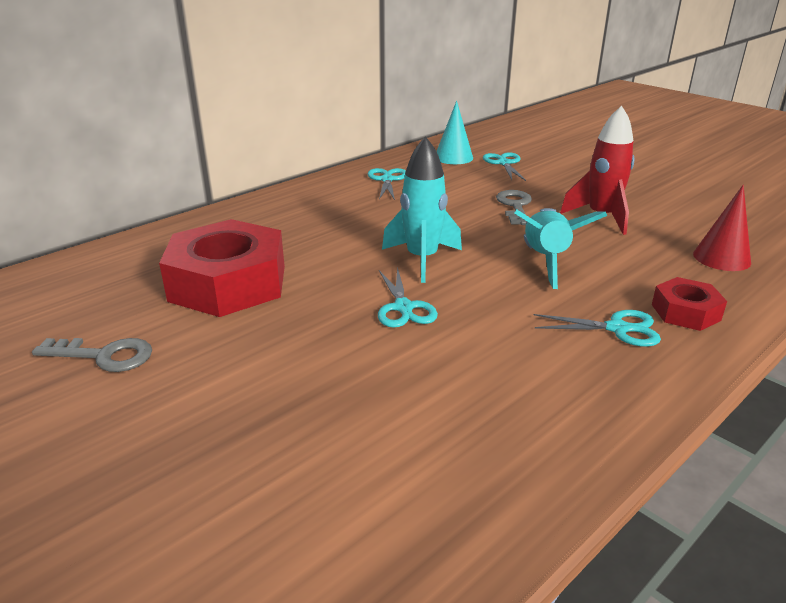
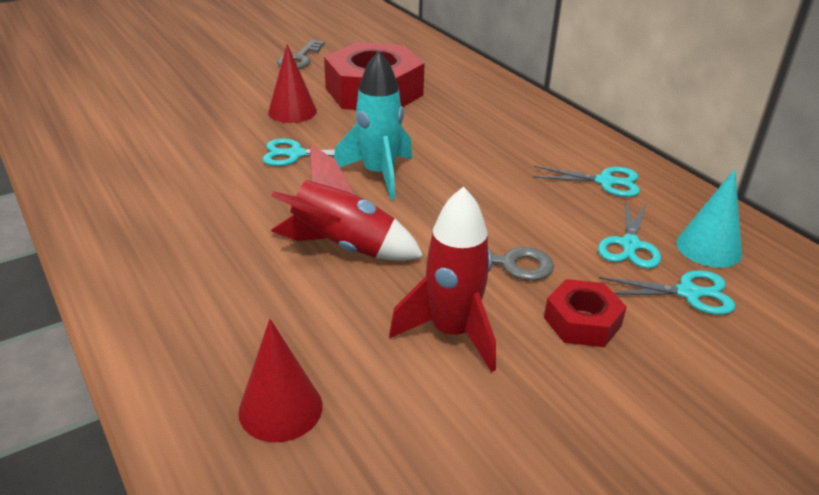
camera: 100 degrees right, 5 degrees up
turquoise rocket [514,208,608,289] -> red rocket [271,144,424,261]
turquoise scissors [534,310,661,347] -> turquoise scissors moved to [598,201,661,269]
red nut [652,277,727,331] -> red nut moved to [544,279,627,347]
none -> red cone [268,44,317,123]

